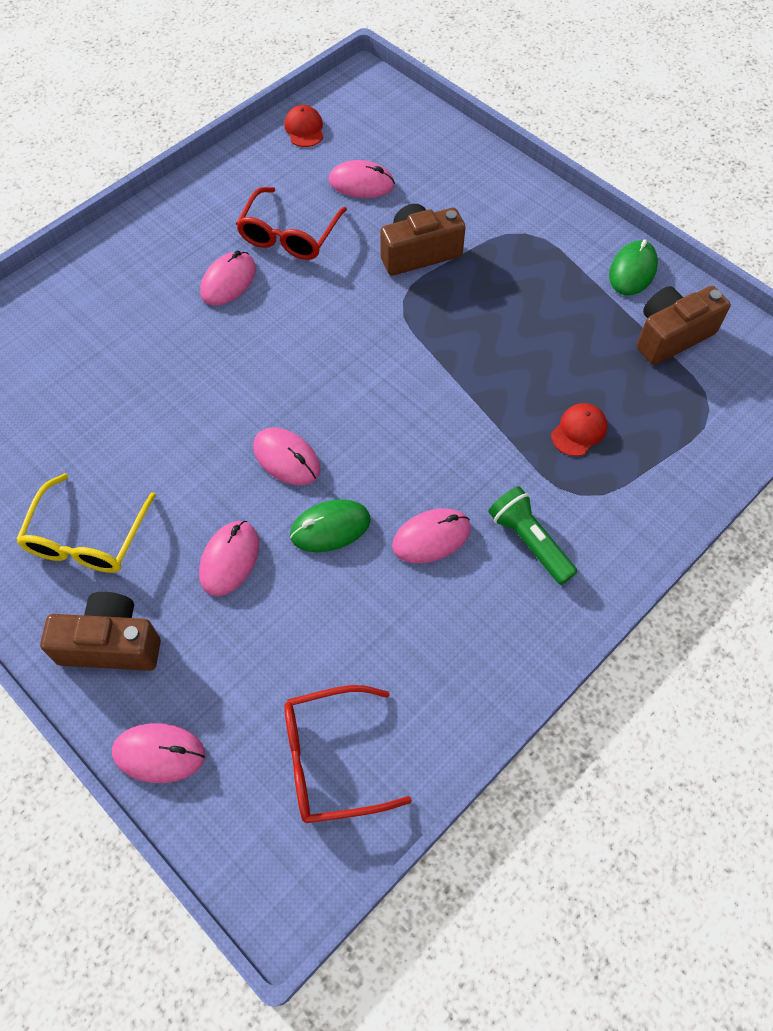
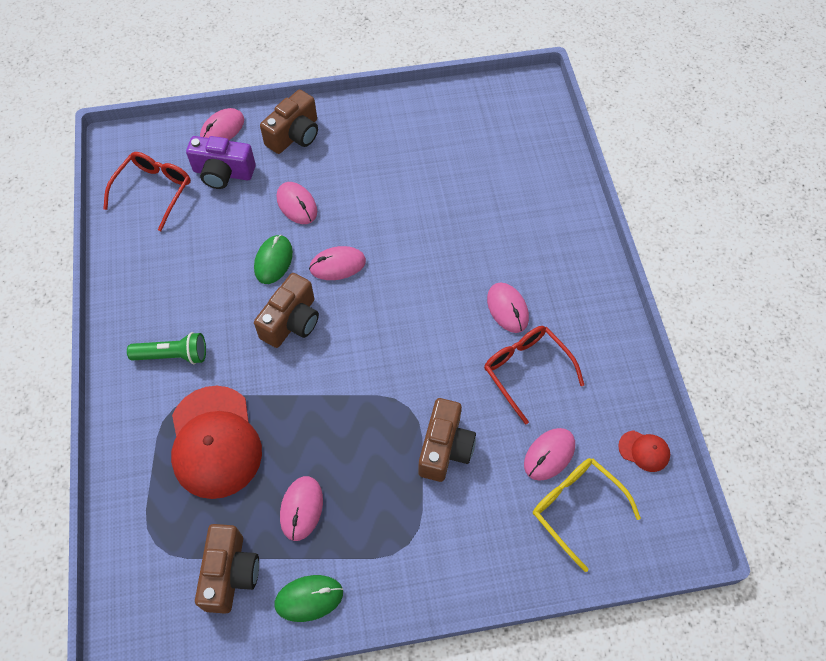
camera: 125 degrees right, 0 degrees up
yellow glasses [16,473,156,573] -> yellow glasses moved to [533,458,641,572]
pink mouse [392,508,471,563] -> pink mouse moved to [280,476,323,541]
red cap [551,403,608,456] -> red cap [171,386,262,499], size x2.31
green mouse [609,239,658,296] -> green mouse turned 75 degrees counterclockwise [274,575,343,622]
none -> purple camera [186,136,256,189]
none -> brown camera [254,273,319,348]

